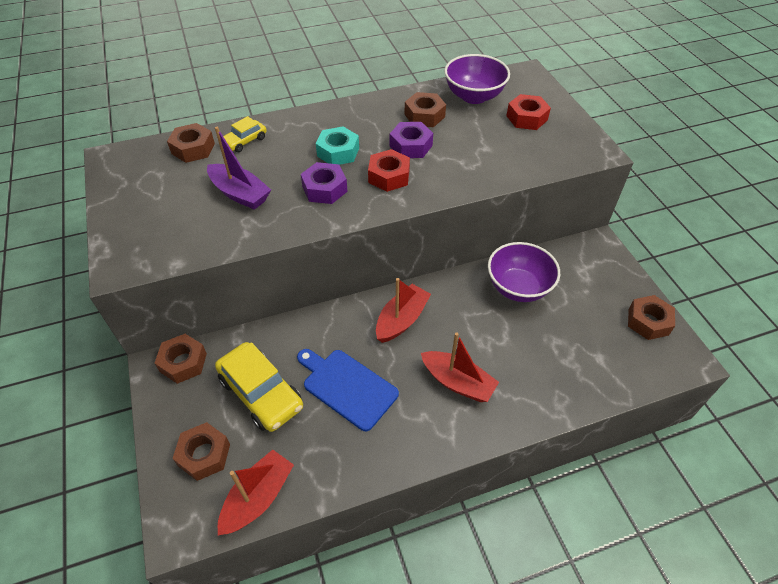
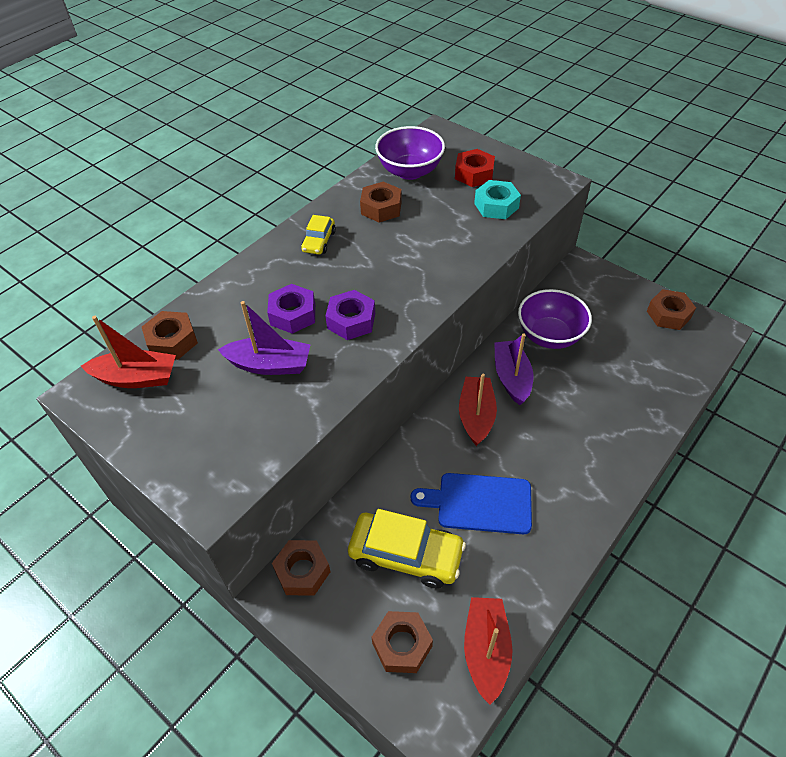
camera: 30 degrees left, 0 degrees up
yellow car [223,116,267,152] -> yellow car moved to [301,215,336,254]
turquoise nut [316,126,359,165] -> turquoise nut moved to [474,180,521,219]
red nut [368,149,410,192] -> none
purple nut [390,122,433,158] -> purple nut moved to [267,284,315,334]
red boat [421,332,499,402] -> red boat moved to [81,316,176,388]
none -> purple boat [494,333,534,405]

